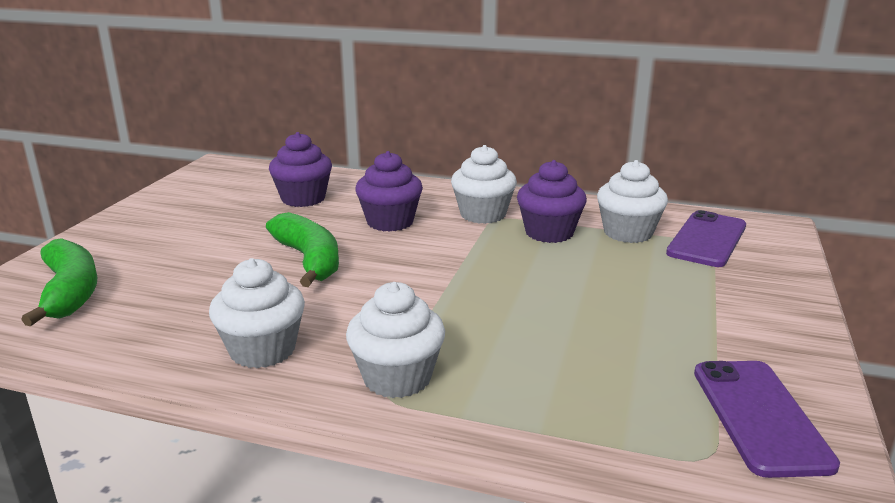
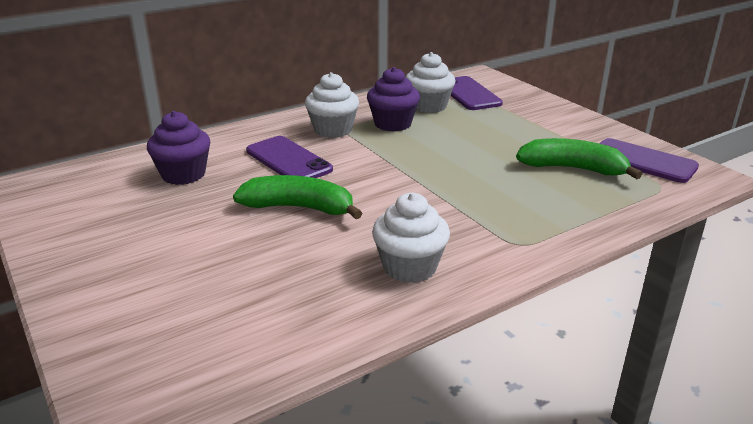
camera: 50 degrees left, 5 degrees up
green banana [21,238,97,326] -> green banana moved to [516,138,642,179]
white cupcake [346,282,445,398] -> none
purple cupcake [355,151,423,232] -> purple phone [246,136,333,178]

